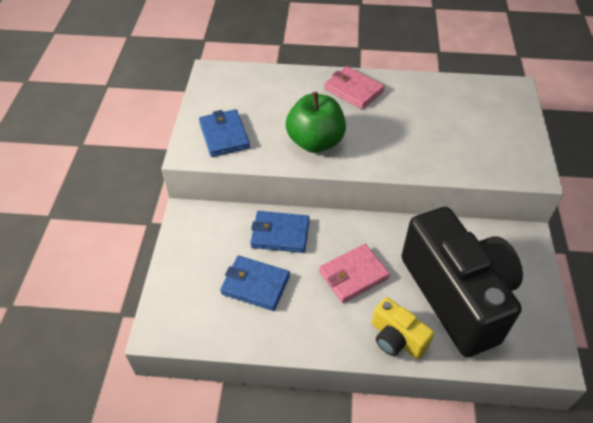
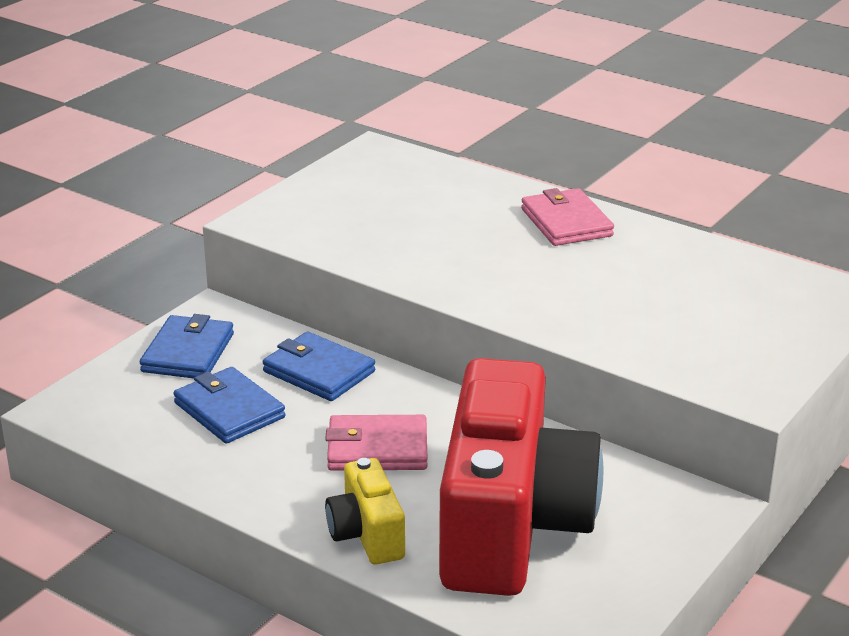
camera: 30 degrees right, 20 degrees down
blue wallet [199,109,250,157] -> blue wallet moved to [140,314,234,378]
green apple [286,92,346,153] -> none
black camera [401,207,523,357] -> red camera [439,358,603,596]

